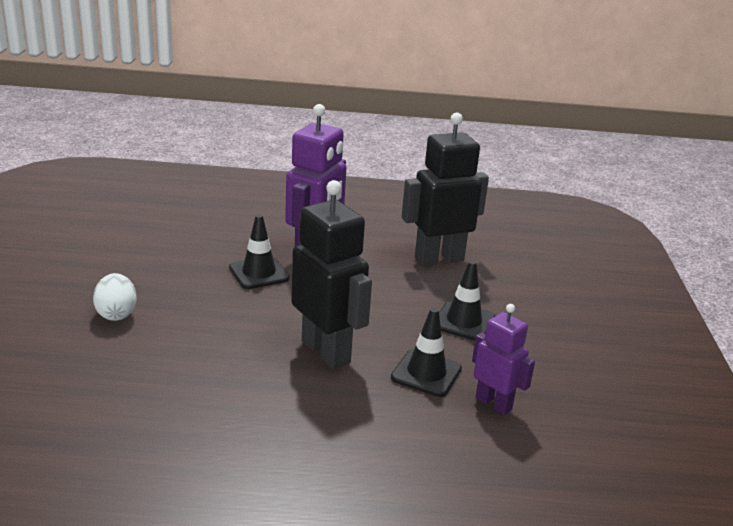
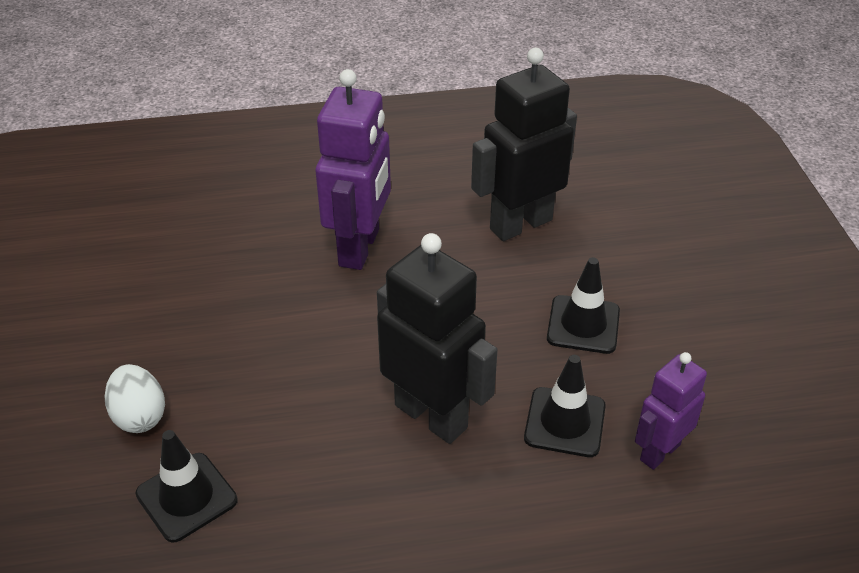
camera: 10 degrees left, 15 degrees up
black traffic cone [229,214,290,289] -> black traffic cone moved to [135,430,238,542]
purple robot [472,304,535,415] -> purple robot turned 75 degrees counterclockwise [635,352,707,470]

